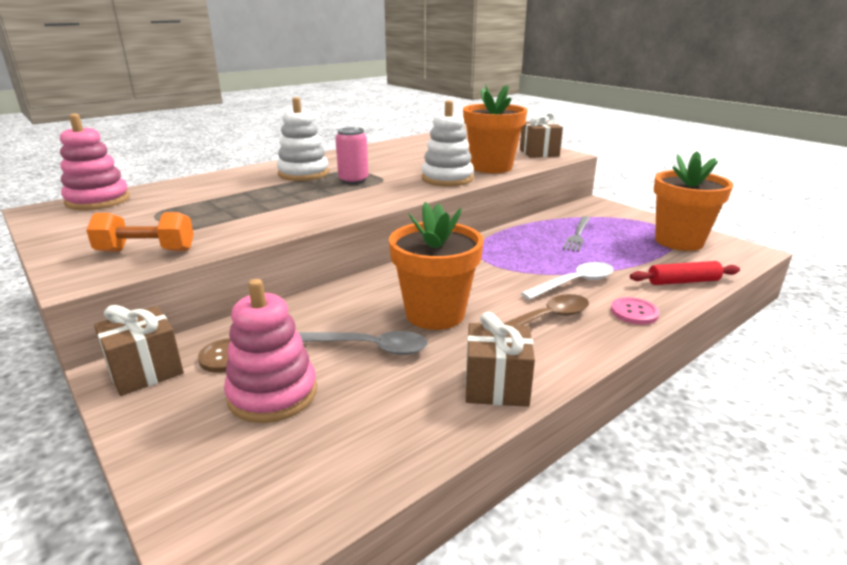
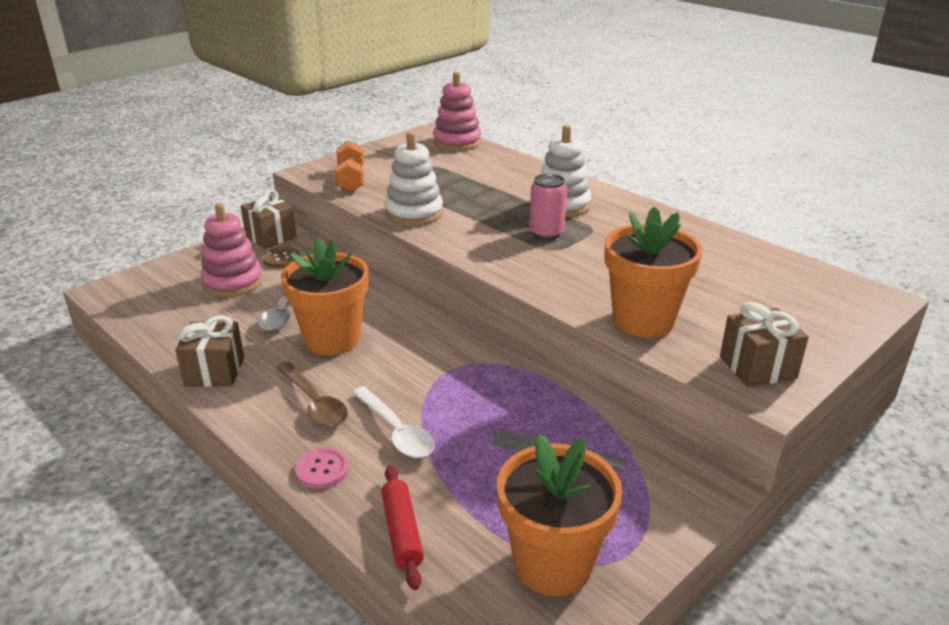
camera: 85 degrees right, 5 degrees up
white stacking toy [422,100,474,187] -> white stacking toy moved to [385,132,443,226]

